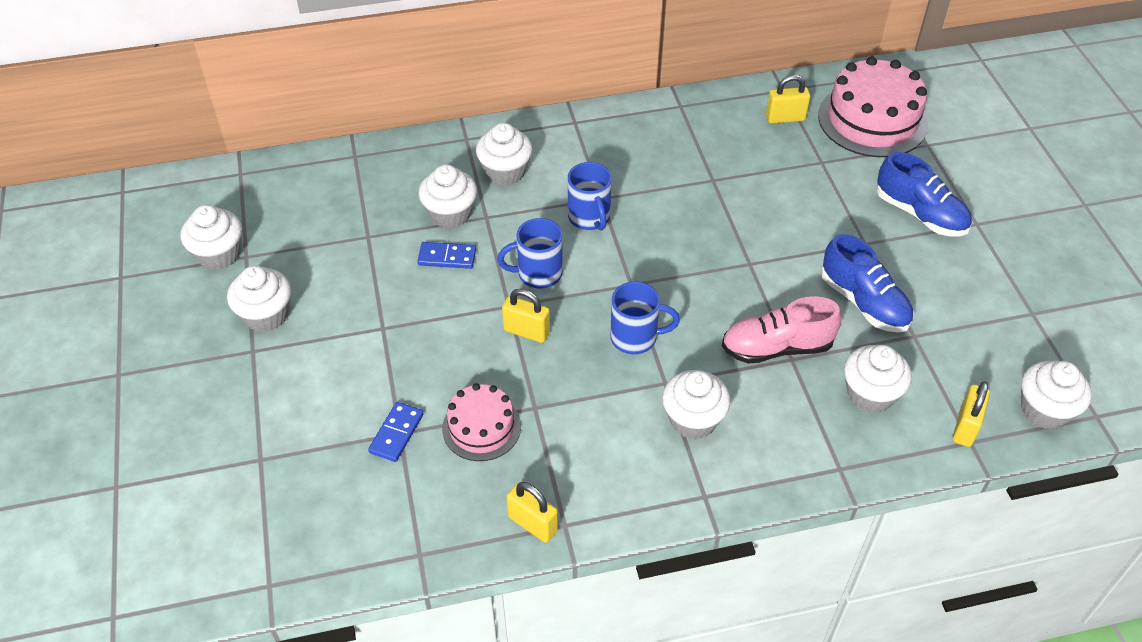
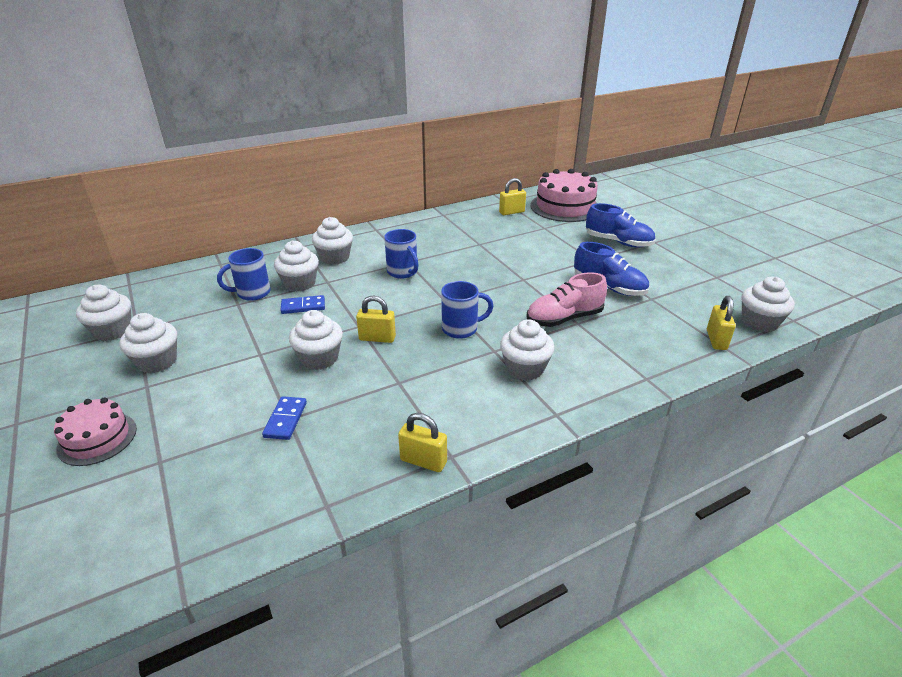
camera: 15 degrees left, 15 degrees down
pink cake [442,383,521,461] -> pink cake moved to [54,397,137,466]
blue mug [497,218,563,289] -> blue mug moved to [217,248,271,301]
white cupcake [844,345,912,413] -> white cupcake moved to [289,310,343,370]

